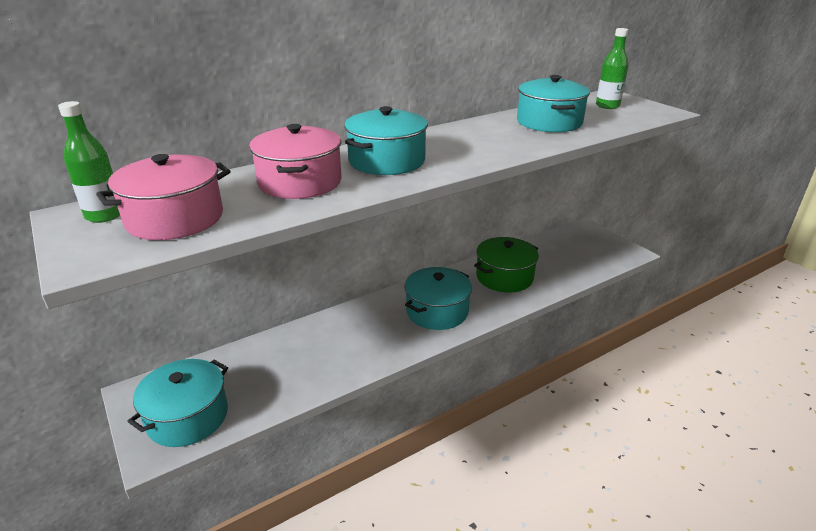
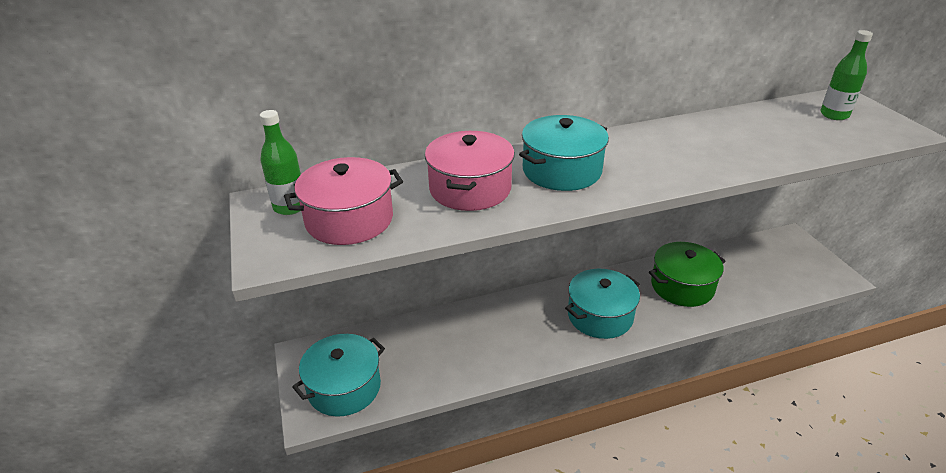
camera: 15 degrees right, 5 degrees up
turquoise pot [517,75,590,132] -> none

